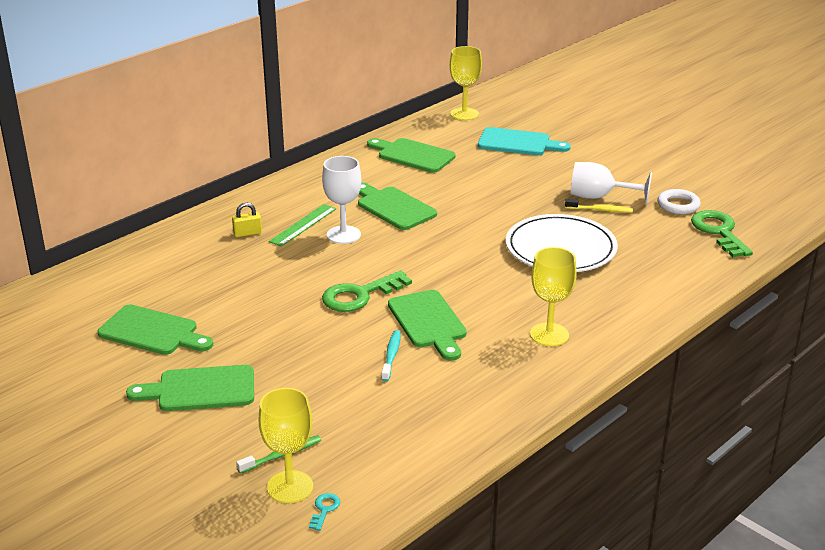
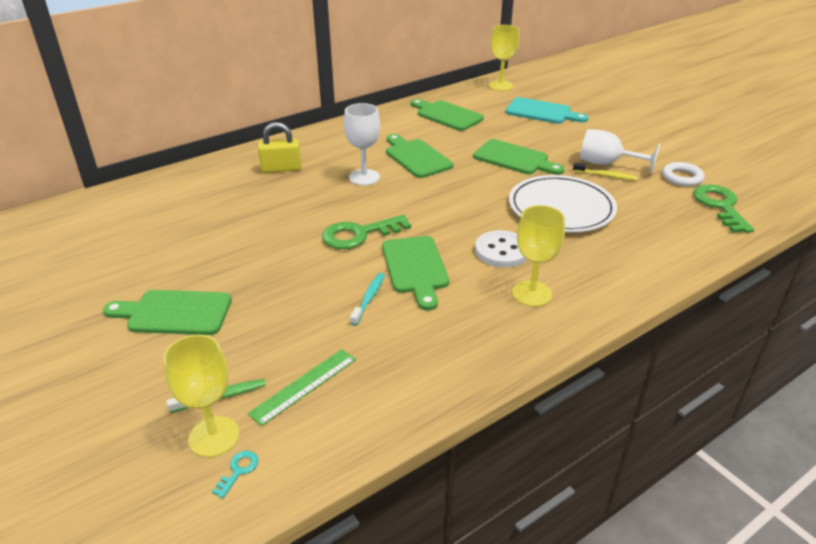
camera: 10 degrees right, 5 degrees up
green cutting board [98,305,213,355] -> green cutting board moved to [473,139,564,175]
yellow padlock [232,203,262,237] -> yellow padlock [258,122,301,173], size x1.61
green ruler [269,204,336,247] -> green ruler moved to [248,349,356,426]
none -> white button [475,230,527,268]

